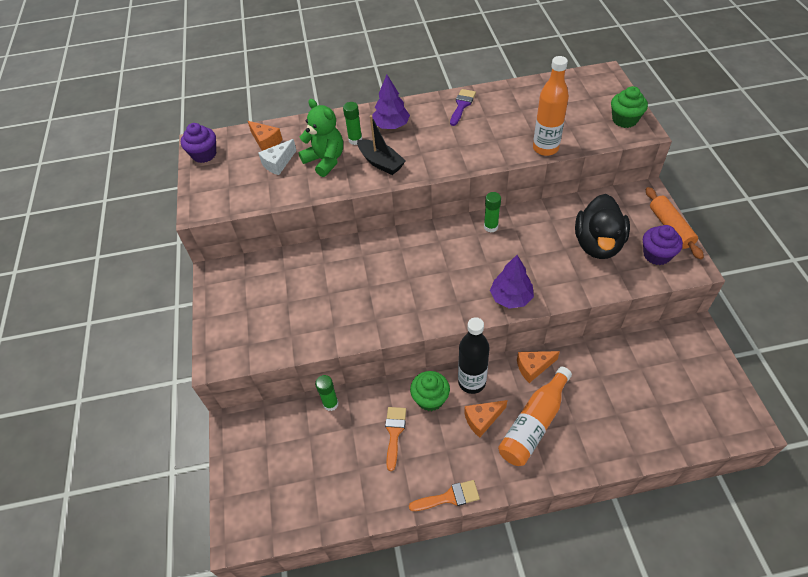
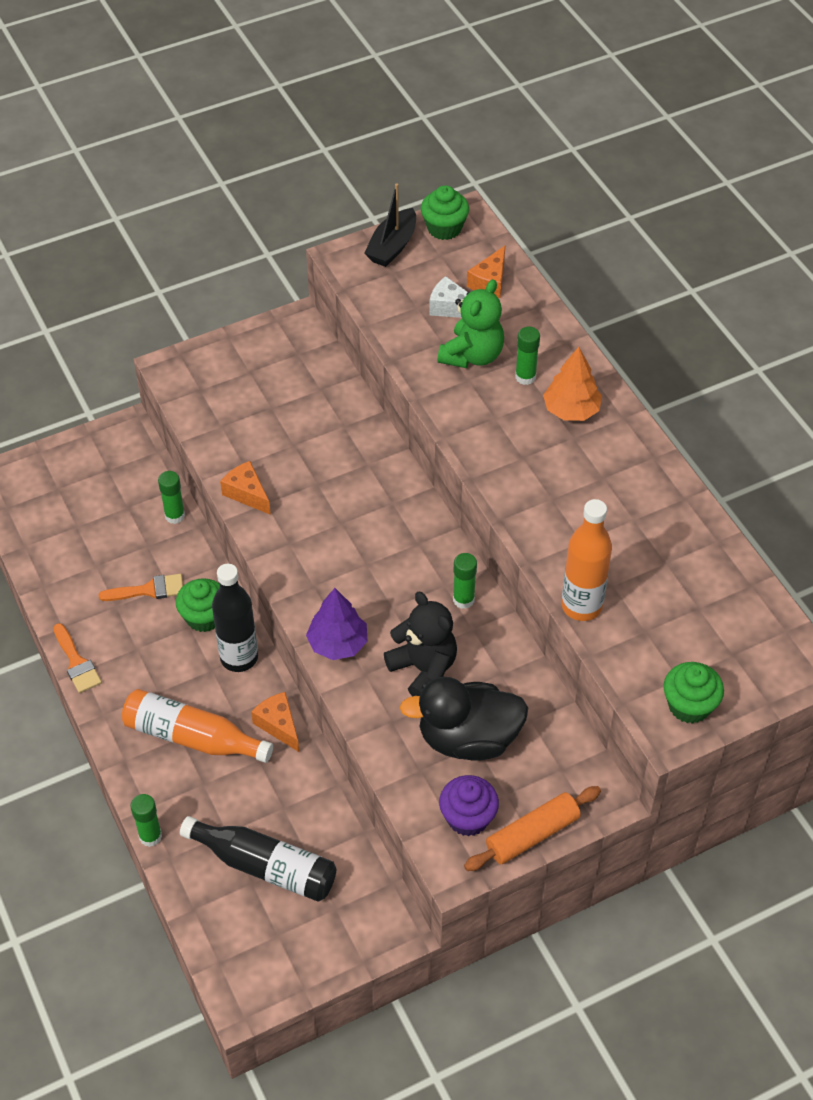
camera: 70 degrees right, 0 degrees up
purple cupcake [181,123,216,163] -> green cupcake [421,185,469,240]
black boat [357,115,406,175] -> black boat moved to [364,183,416,267]
purple tree [372,75,410,129] -> orange tree [543,347,602,421]
purple brush [450,89,476,126] -> none
orange cheese [464,400,507,438] -> orange cheese moved to [220,461,271,515]
none -> green glue stick [131,794,162,847]
none -> black bottle [180,816,336,902]
none -> black teddy bear [384,592,457,696]

